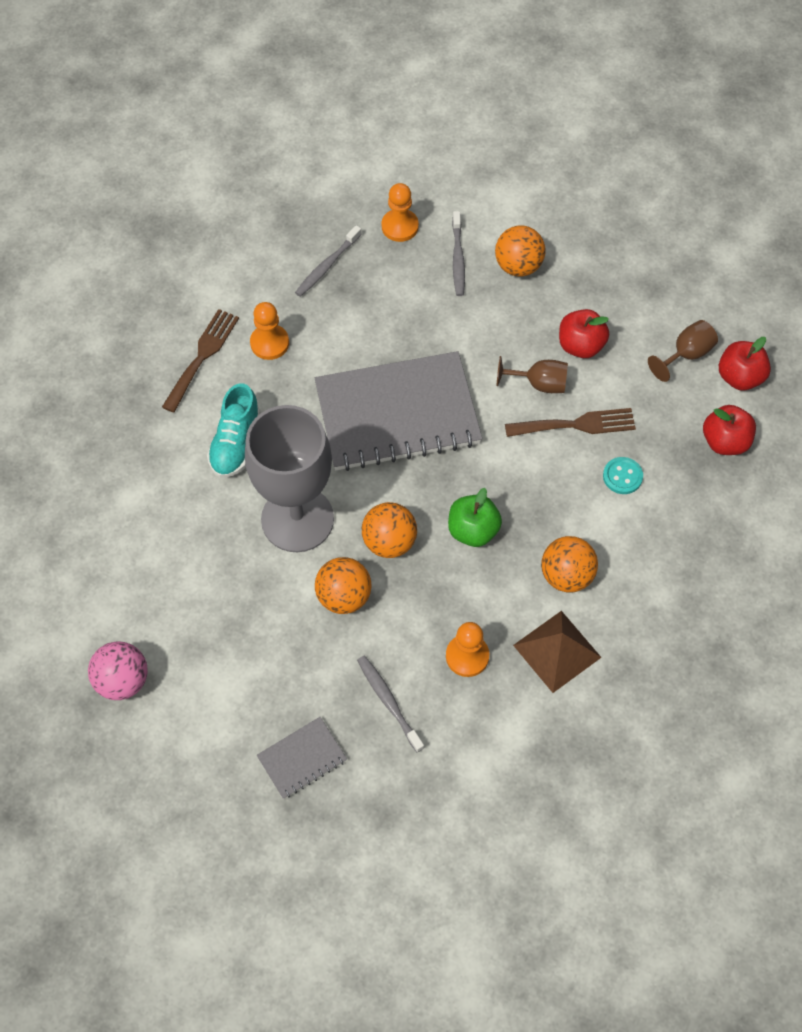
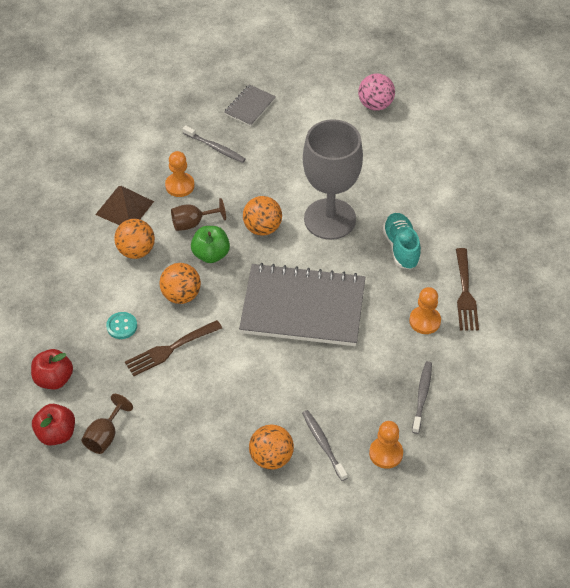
camera: 155 degrees right, 10 degrees down
grey notebook [315,351,482,471] -> grey notebook turned 45 degrees clockwise [239,263,365,346]
orange ball [315,557,371,614] -> orange ball moved to [159,263,201,304]
brown goblet [497,356,568,393] -> brown goblet moved to [171,198,226,231]
red apple [559,309,609,358] -> none

